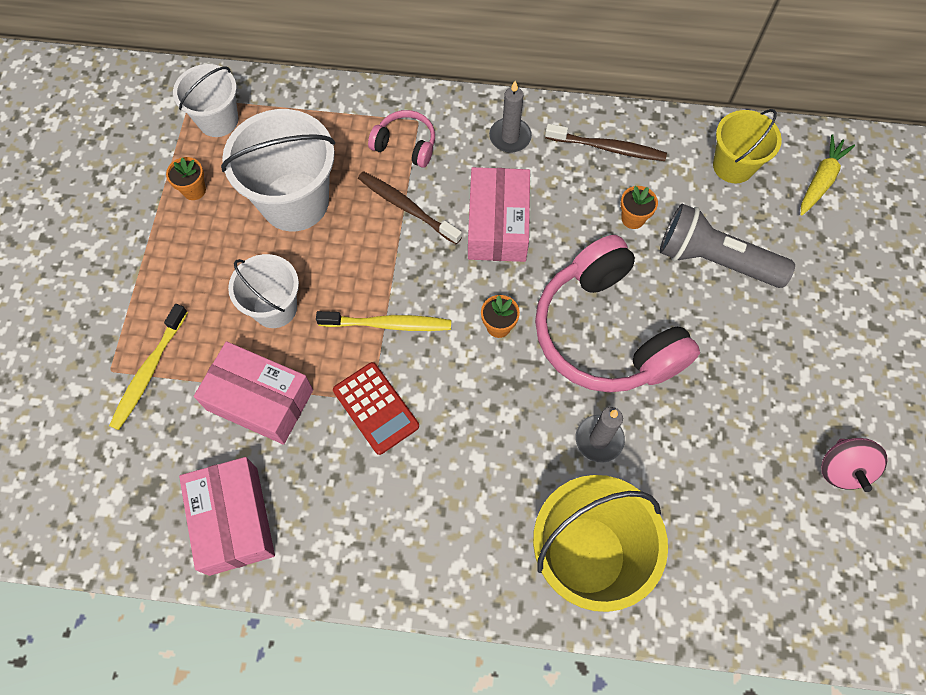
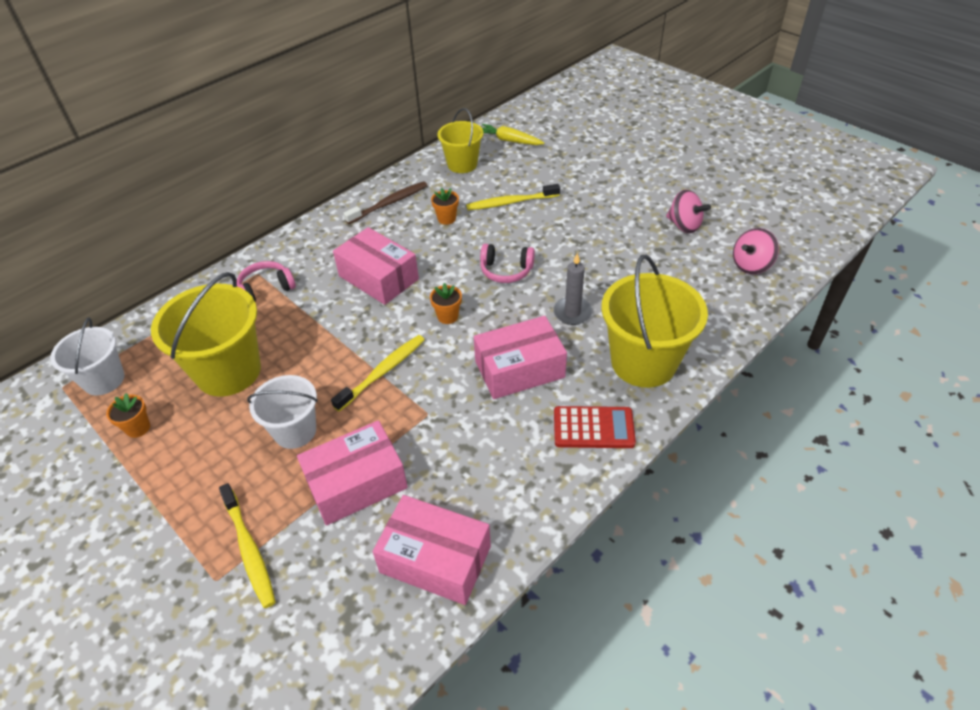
camera: 50 degrees left, 20 degrees down
white bucket [221,109,335,231] -> yellow bucket [151,272,261,397]
red calculator [333,362,419,455] -> red calculator moved to [554,406,636,448]
brown toothbrush [358,171,462,244] -> none
grey candle [489,81,532,153] -> none
pink headphones [535,235,700,393] -> pink headphones [480,244,535,283], size x0.46
grey flashlight [660,204,795,288] -> yellow toothbrush [466,184,560,210]
yellow carrot [801,134,855,216] -> yellow carrot turned 45 degrees counterclockwise [481,124,544,145]
none -> pink box [474,316,567,399]
none -> pink spinning top [733,228,779,274]

